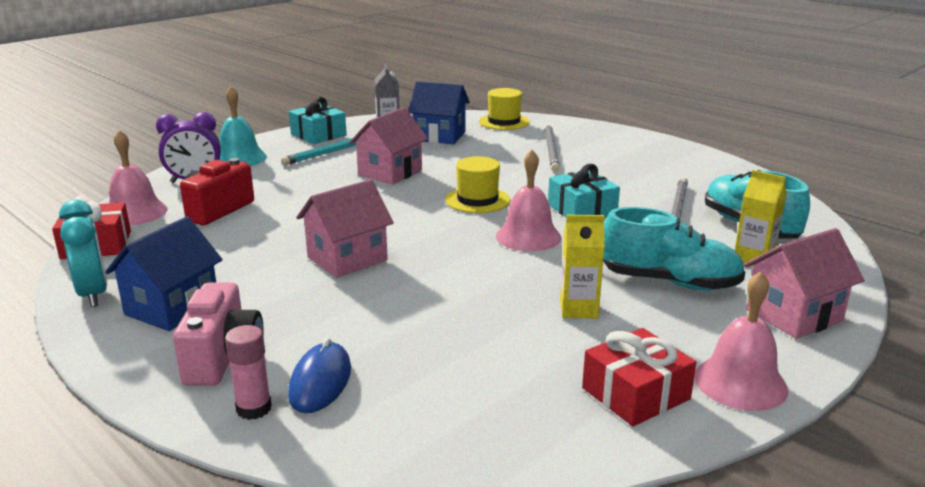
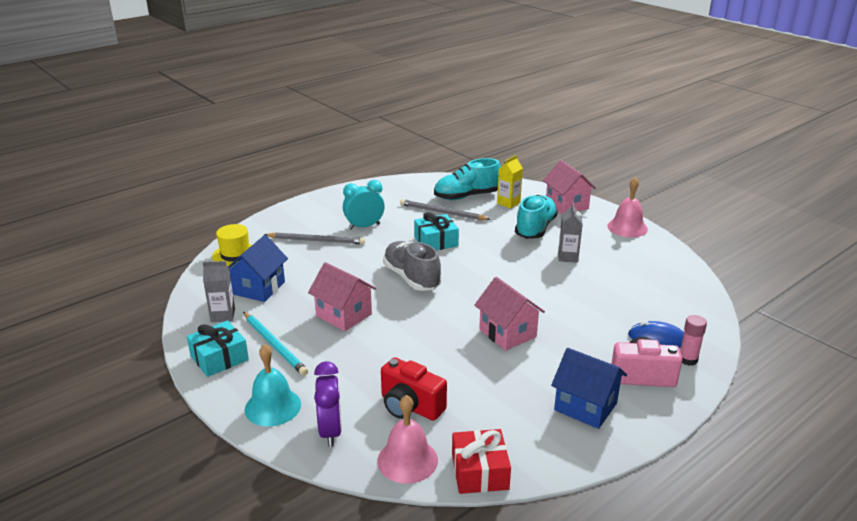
camera: 85 degrees left, 5 degrees up
turquoise clock [59,200,107,307] -> turquoise clock moved to [343,180,385,229]
yellow hat [445,156,510,213] -> grey shoe [383,241,441,291]
pink bell [496,150,561,252] -> none
yellow carton [560,215,605,319] -> grey carton [558,203,583,263]
red gift [582,328,696,426] -> none

